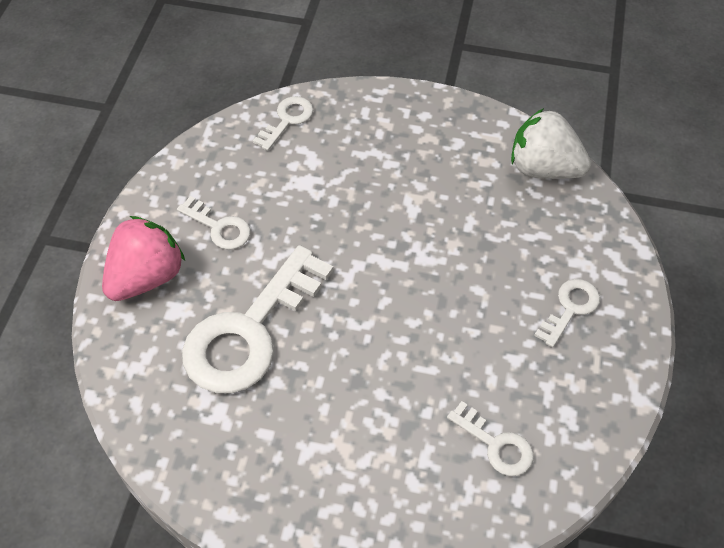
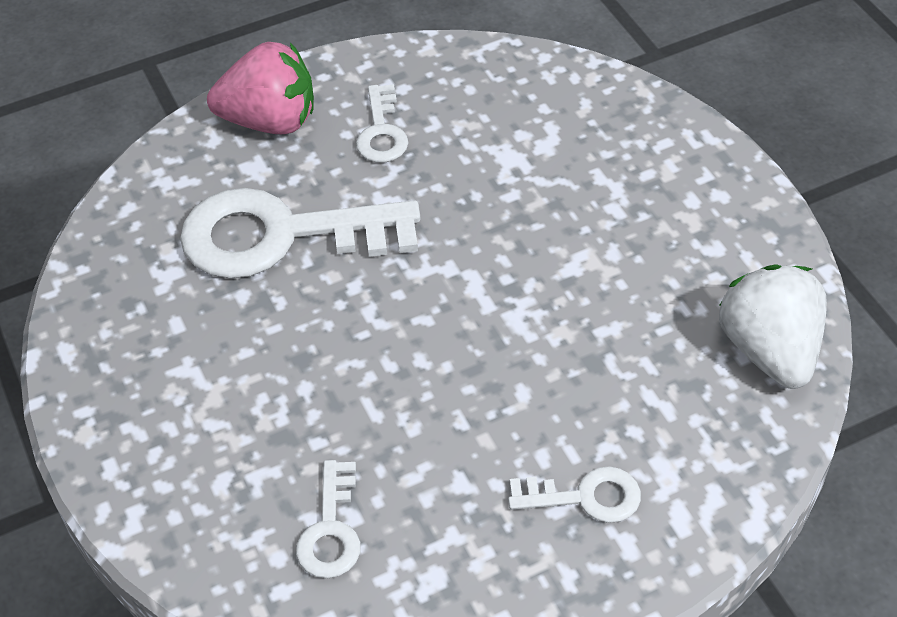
camera: 55 degrees right, 5 degrees down
white key [253,96,313,151] -> none

